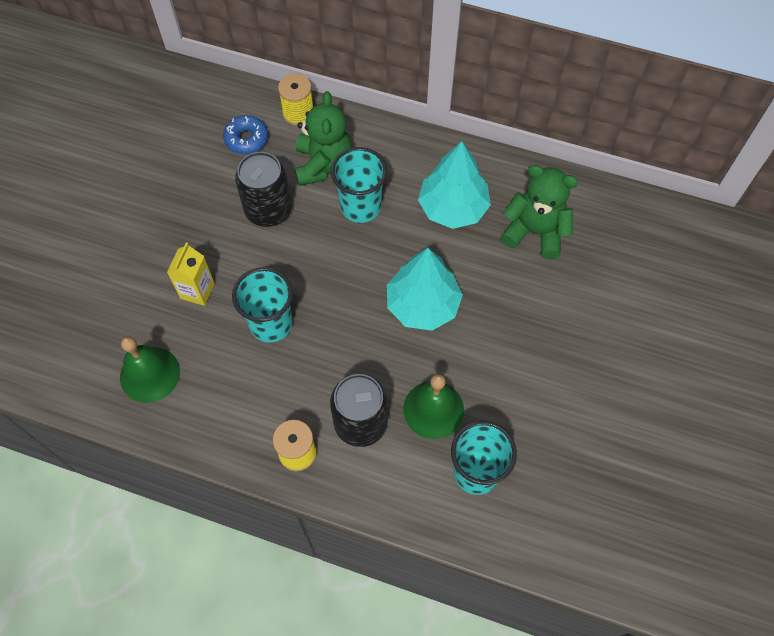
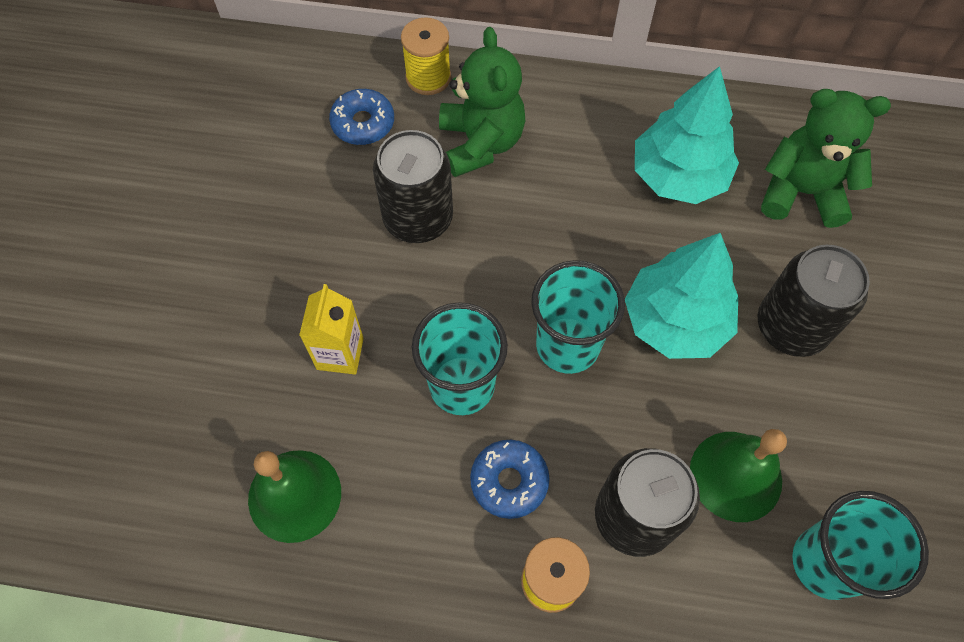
camera: 10 degrees left, 0 degrees up
turquoise cup [331,147,387,223] -> turquoise cup moved to [531,260,625,374]
none -> blue donut [470,440,550,519]
none -> black can [758,245,870,357]

